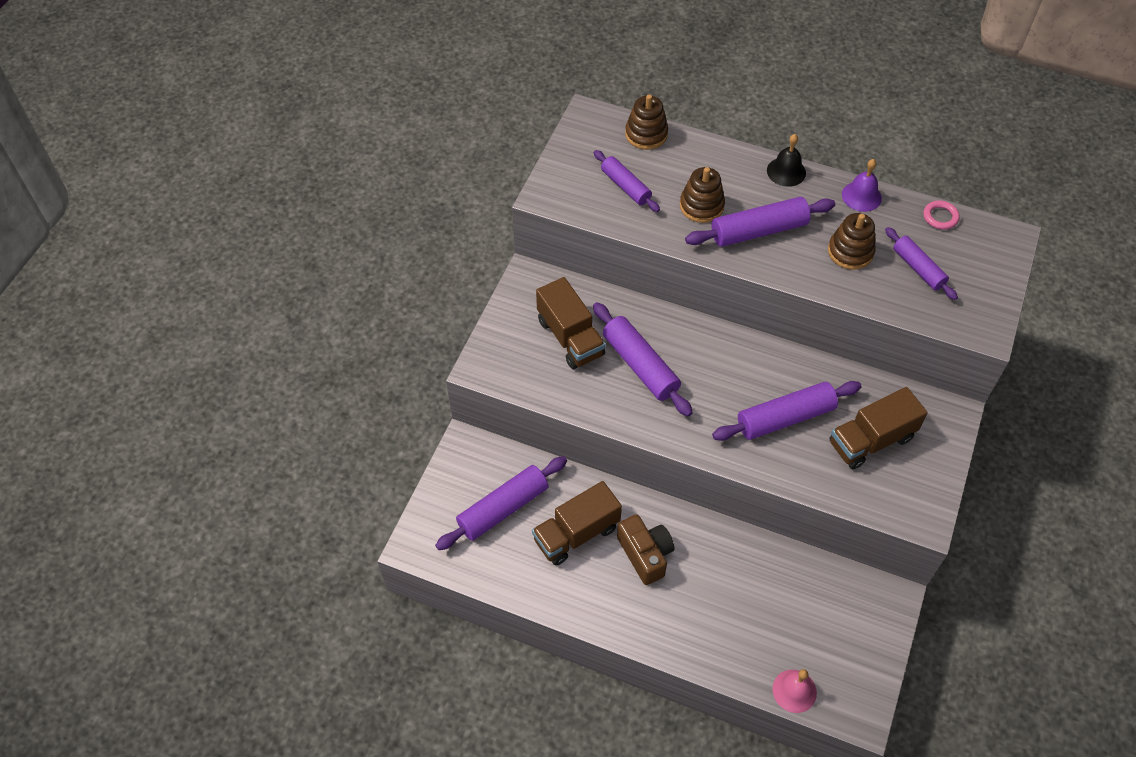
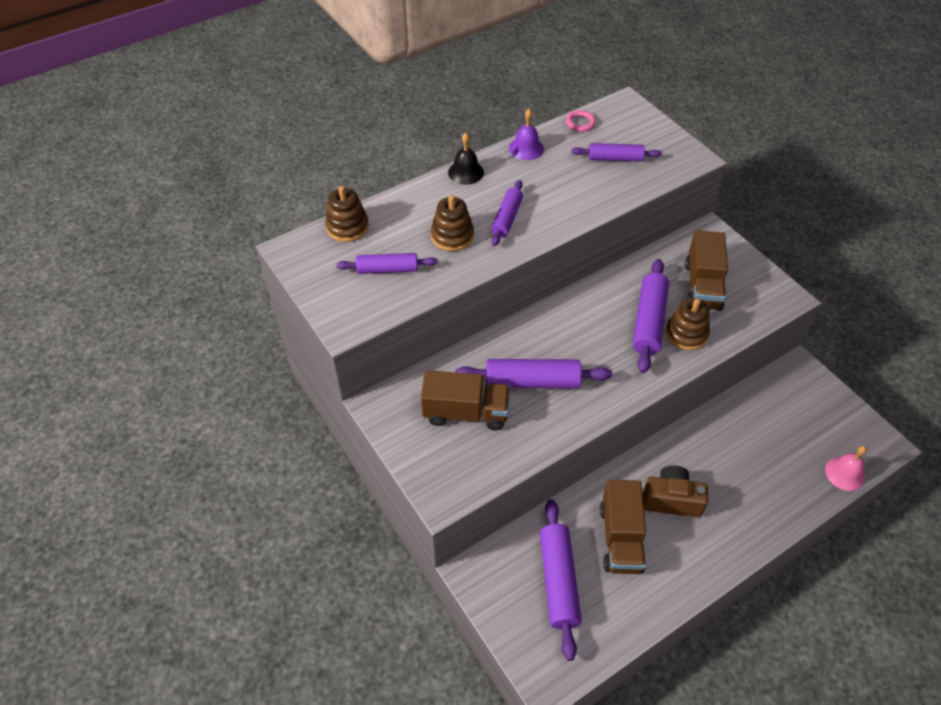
camera: 55 degrees left, 5 degrees down
purple rolling pin [685,197,835,247] -> purple rolling pin [491,180,523,246], size x0.64
brown stacking toy [828,213,876,270] -> brown stacking toy moved to [666,298,710,350]

